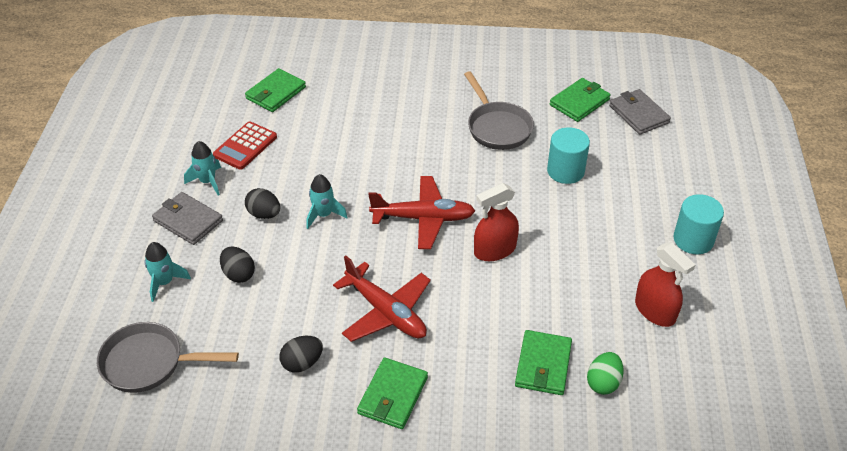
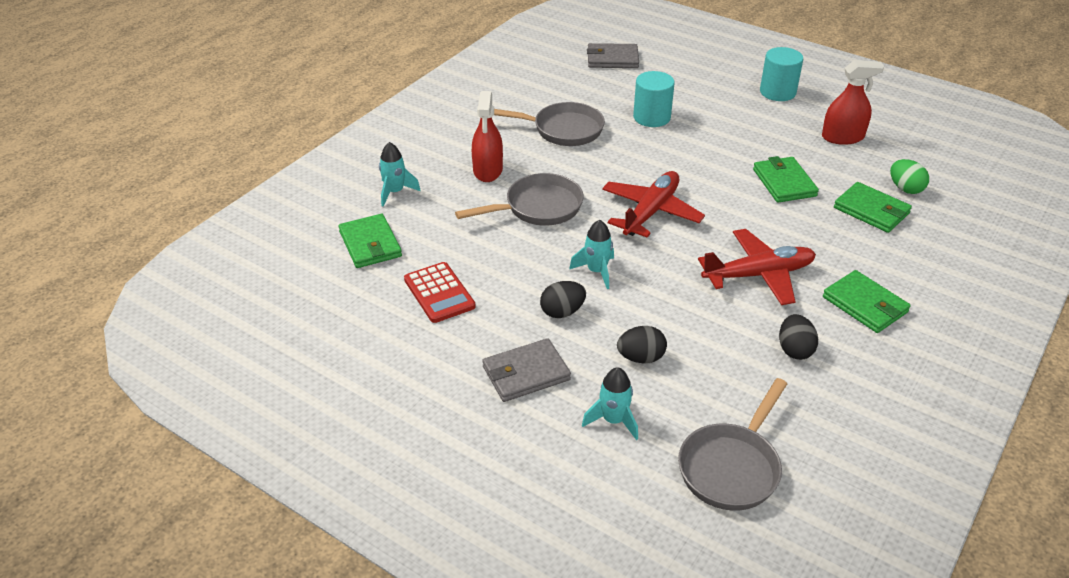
camera: 60 degrees left, 5 degrees down
turquoise rocket [184,141,221,195] -> turquoise rocket moved to [379,142,421,206]
red spray bottle [474,183,519,261] -> red spray bottle moved to [472,91,503,182]
green wallet [550,78,610,122] -> green wallet moved to [753,156,819,203]
none -> grey pan [455,173,584,226]

